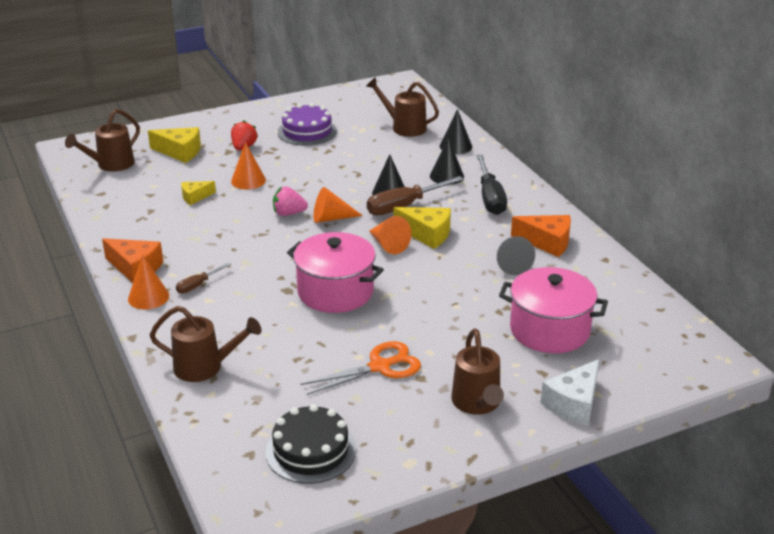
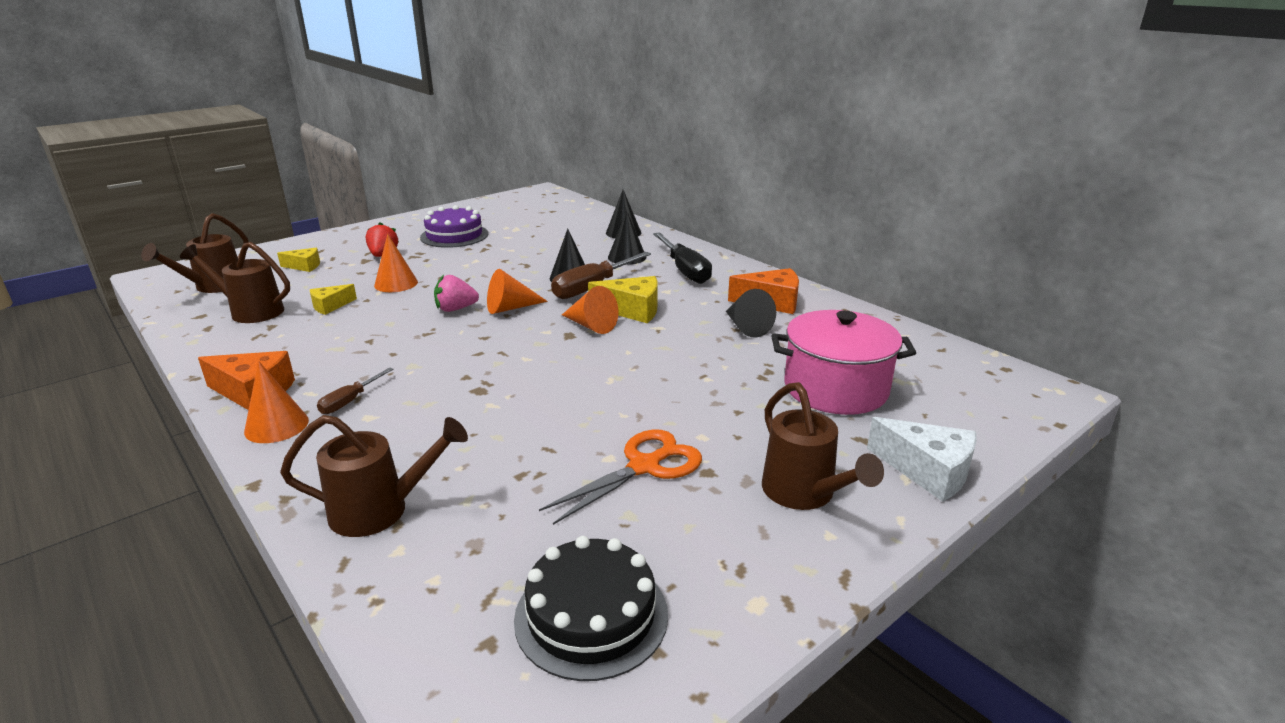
camera: 15 degrees left, 5 degrees down
yellow cheese [148,127,201,163] -> yellow cheese [277,248,320,272], size x0.61
pink pot [287,232,384,313] -> none
brown watering can [366,77,439,137] -> brown watering can moved to [180,242,290,323]
white cheese [541,359,599,426] -> white cheese turned 75 degrees counterclockwise [867,417,977,502]

